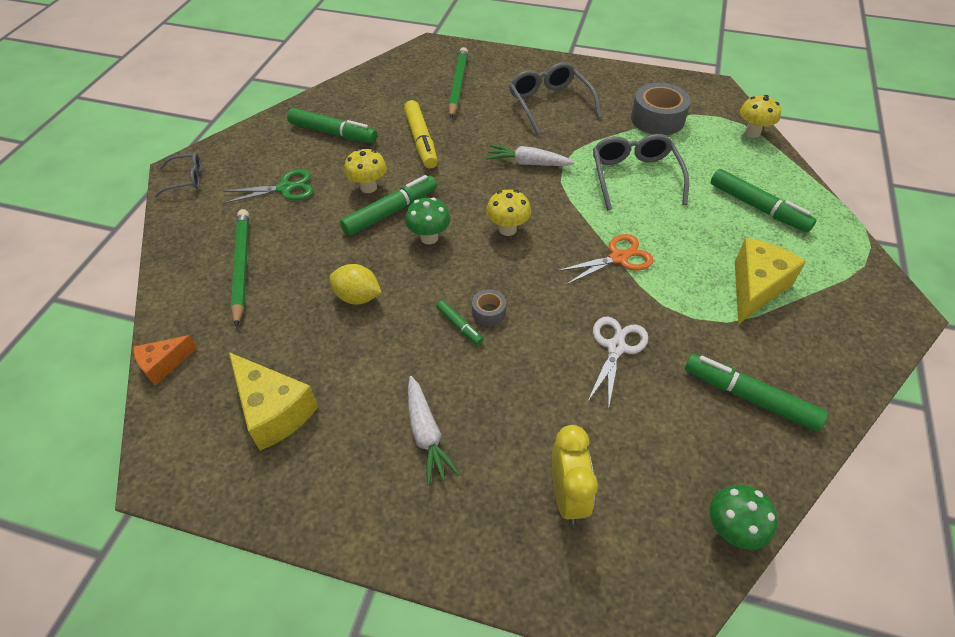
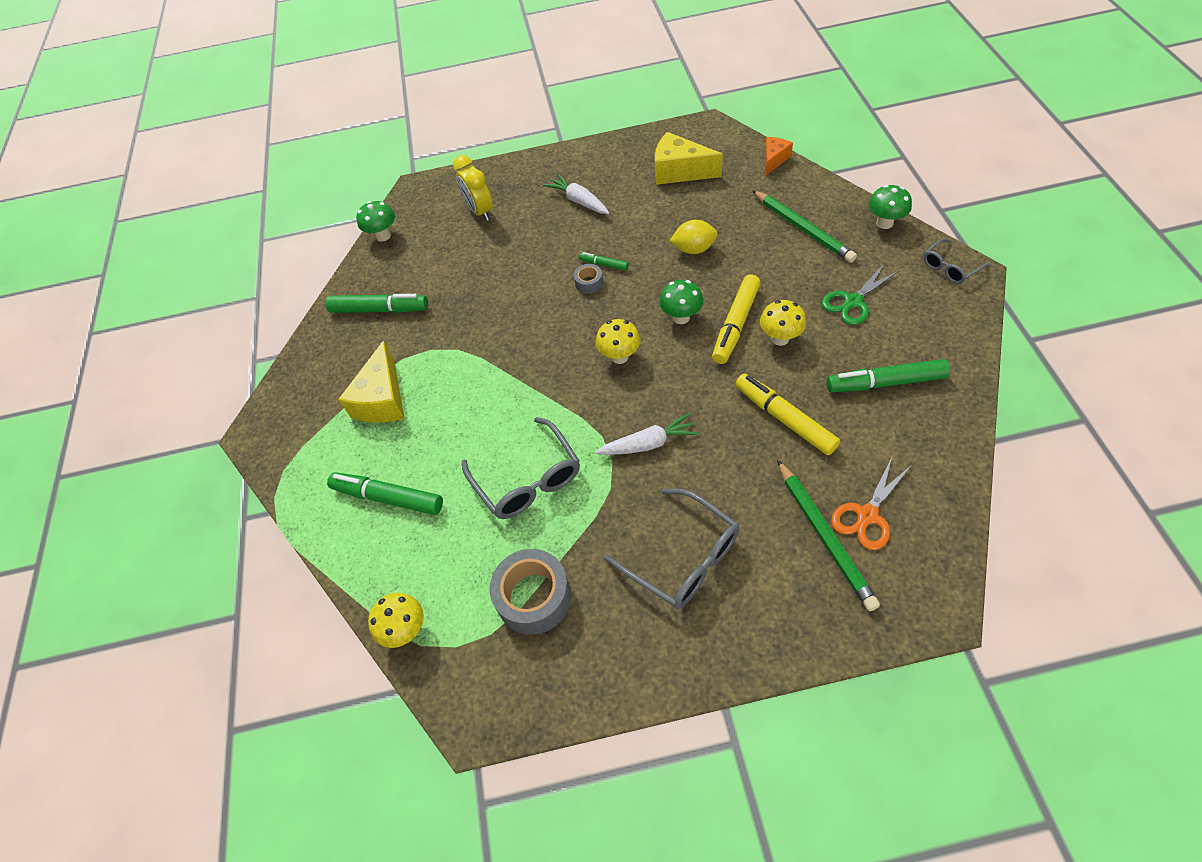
camera: 160 degrees right, 5 degrees up
green marker [340,175,437,236] -> yellow marker [712,274,761,364]
orange scissors [557,234,654,285] -> orange scissors moved to [831,457,911,550]
white scissors [588,317,648,410] -> none
none -> green mushroom [869,185,912,229]

